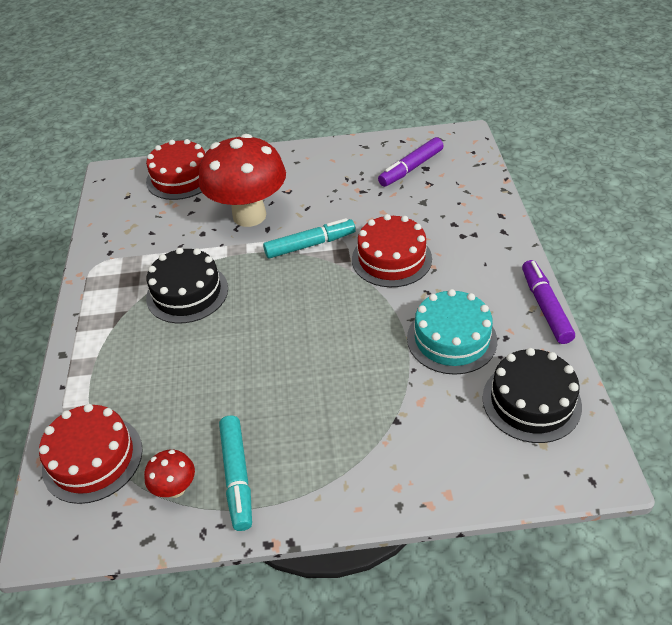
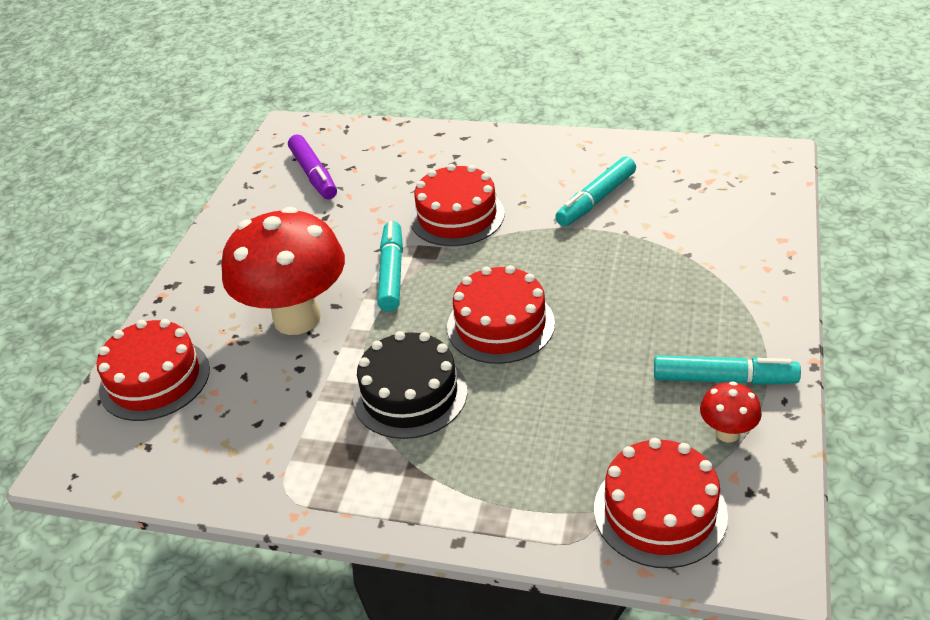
camera: 70 degrees left, 5 degrees down
turquoise cake [407,289,497,375] -> turquoise marker [555,157,636,227]
black cake [482,348,582,443] -> none
purple marker [522,260,575,344] -> none
none -> red cake [447,265,555,364]

